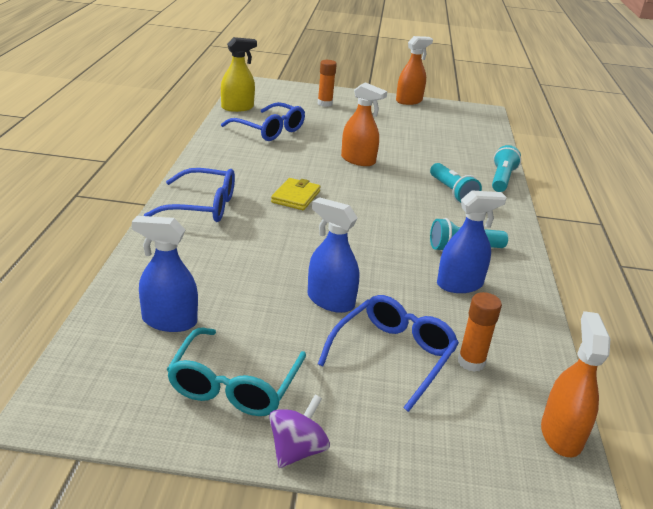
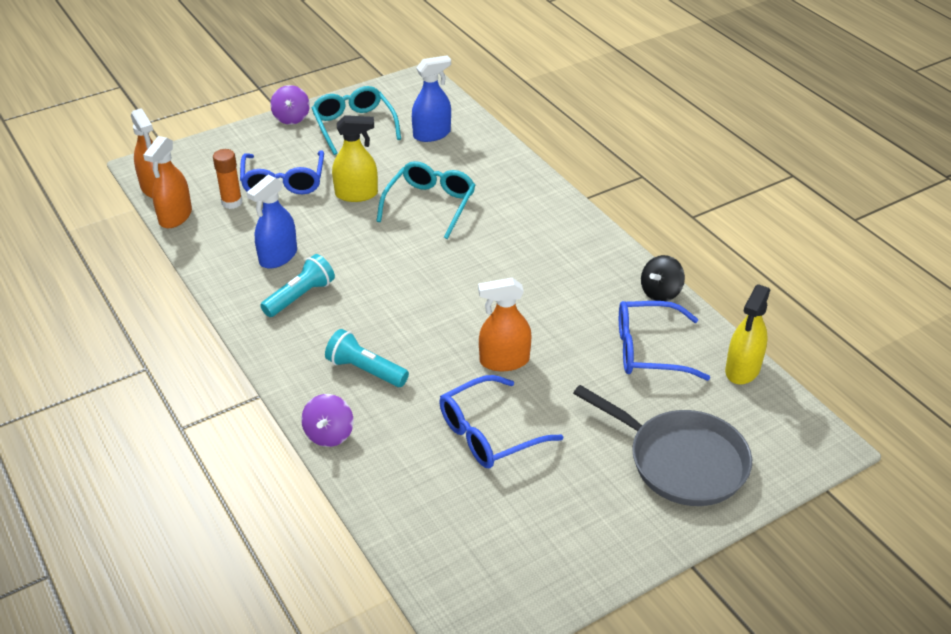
camera: 145 degrees right, 10 degrees up
blue glasses [144,168,235,222] -> blue glasses moved to [439,375,564,468]
yellow wallet [271,178,321,210] -> none
blue spray bottle [308,197,359,313] -> yellow spray bottle [332,115,378,202]
orange glue stick [317,60,337,107] -> grey pan [573,385,752,506]
orange spray bottle [396,36,433,105] -> orange spray bottle moved to [143,136,192,228]
turquoise flashlight [492,145,521,192] -> purple spinning top [301,394,353,447]
none -> turquoise glasses [377,161,476,239]
none -> black spinning top [641,255,685,301]

